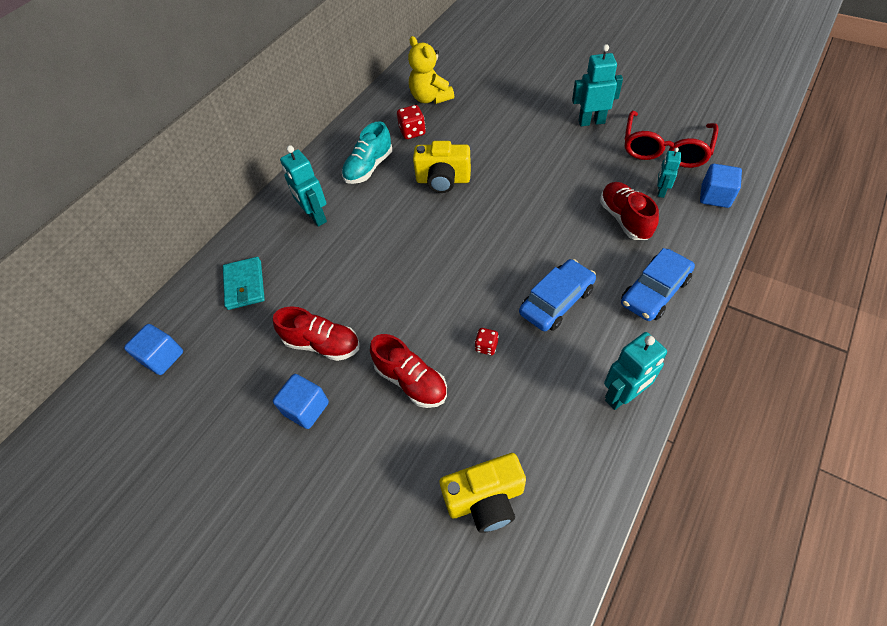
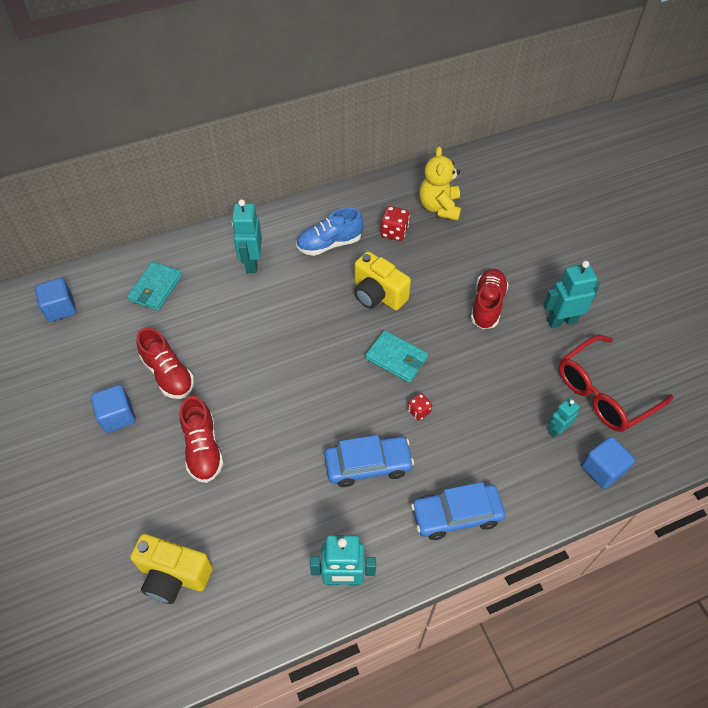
camera: 30 degrees right, 0 degrees up
turquoise shoe [342,121,392,184] -> blue shoe [296,208,364,256]
red dice [475,328,499,355] -> red dice moved to [408,393,432,421]
turquoise robot [572,44,623,126] -> turquoise robot turned 45 degrees counterclockwise [543,261,600,328]
red shoe [600,182,659,240] -> red shoe moved to [471,269,509,329]
none -> turquoise wallet [365,330,428,383]

